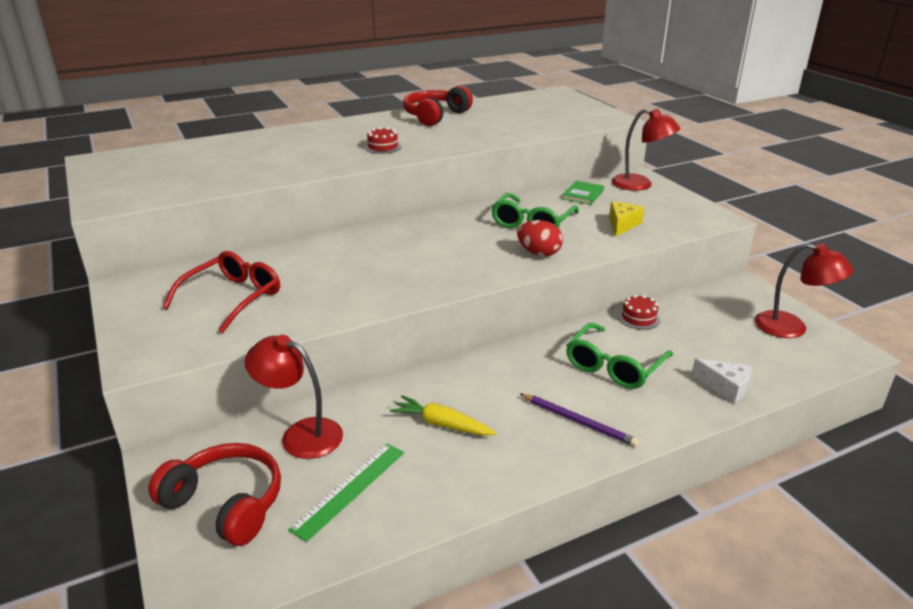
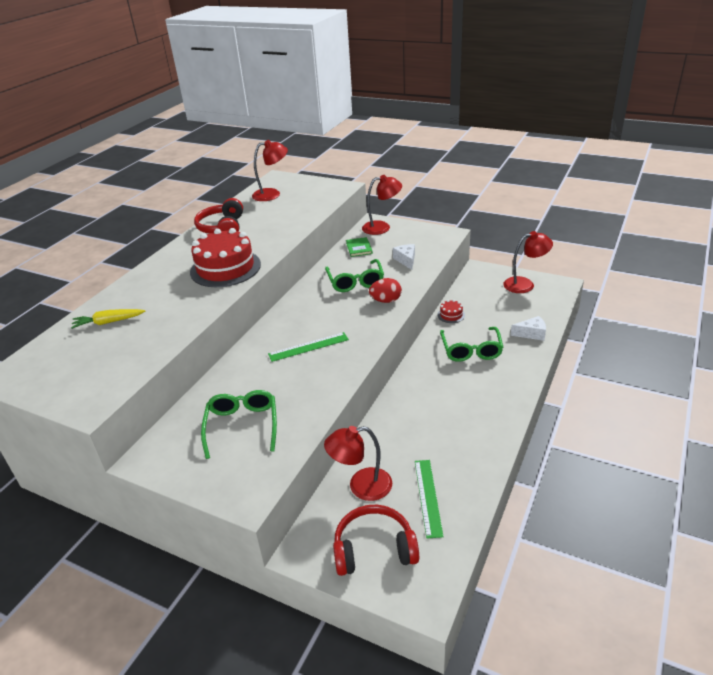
camera: 35 degrees left, 5 degrees up
red glasses [163,251,280,333] -> green glasses [201,390,277,459]
red cake [365,127,401,154] -> red cake [190,228,261,287], size x2.39
yellow carrot [390,395,497,436] -> yellow carrot moved to [71,309,145,329]
purple pencil [519,393,639,447] -> none
yellow cheese [609,202,644,237] -> white cheese [393,244,415,270]
none -> red lamp [252,140,288,201]
none -> green ruler [268,332,349,362]

